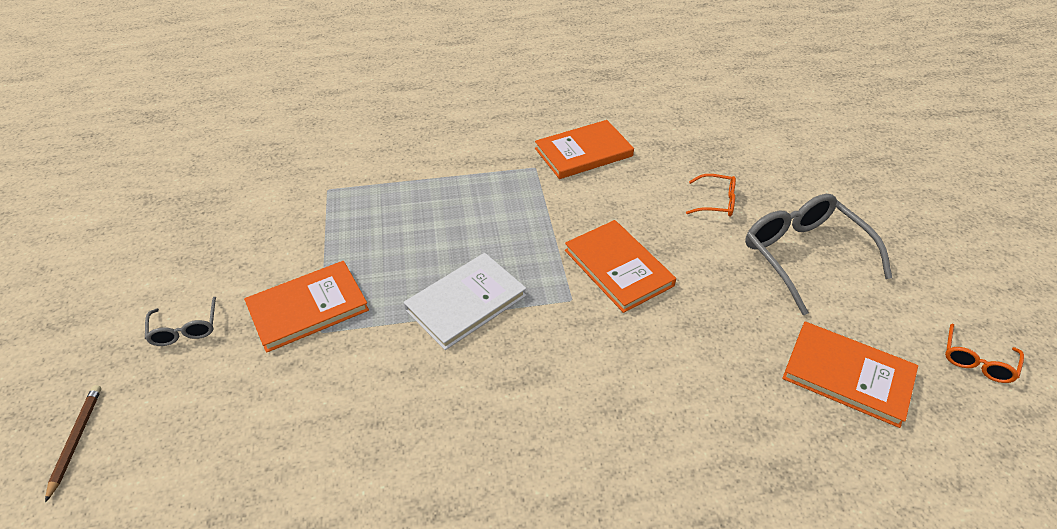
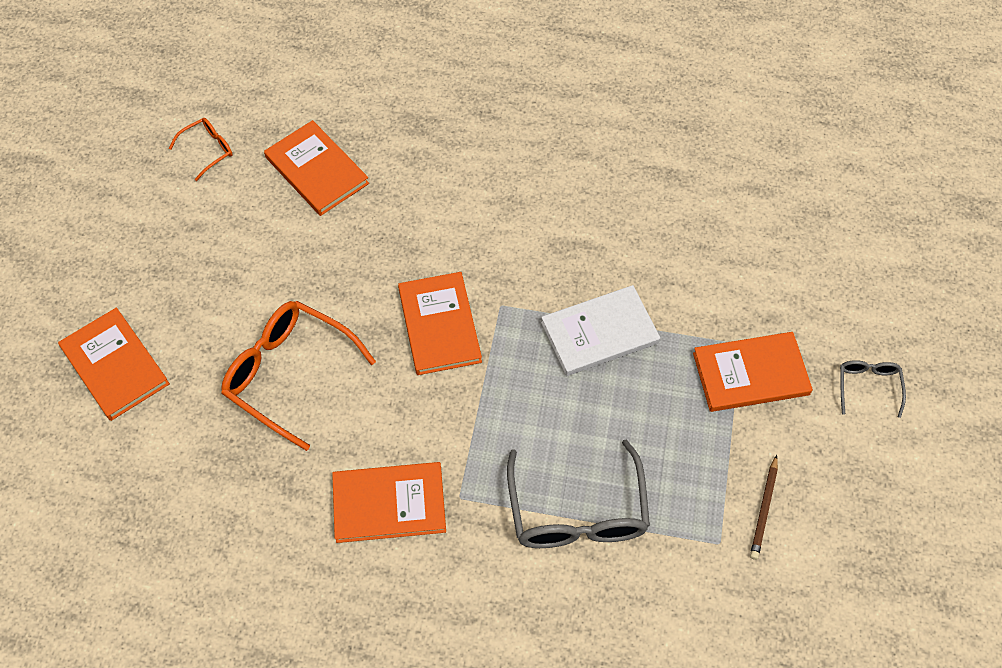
camera: 160 degrees left, 15 degrees up
brown pencil [45,385,101,503] -> brown pencil moved to [750,455,778,560]
orange glasses [686,174,736,216] -> orange glasses [221,301,376,451], size x2.01
grey glasses [745,194,892,315] -> grey glasses moved to [507,439,650,548]
none -> orange book [58,308,170,421]

